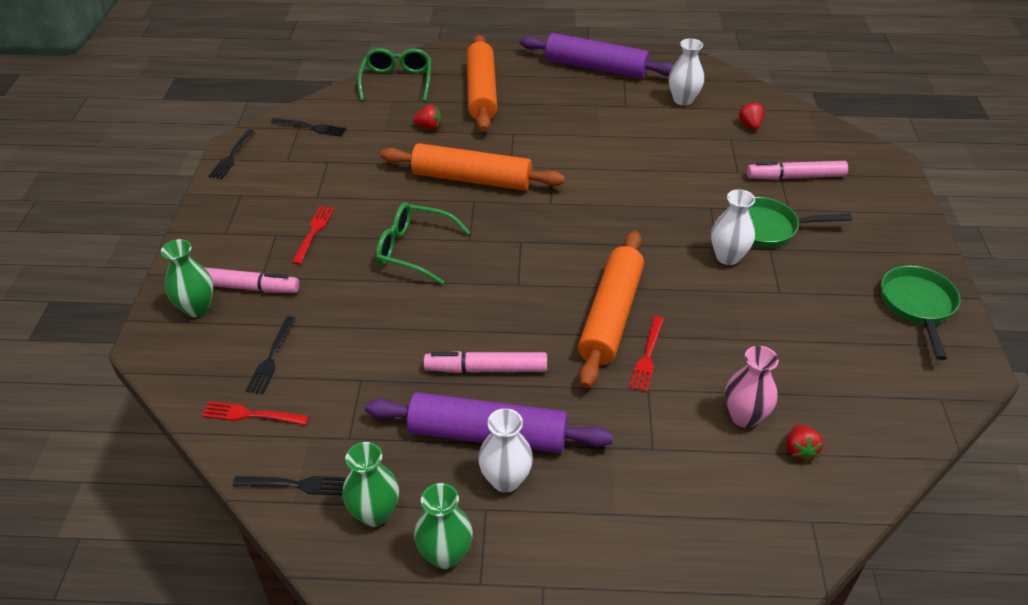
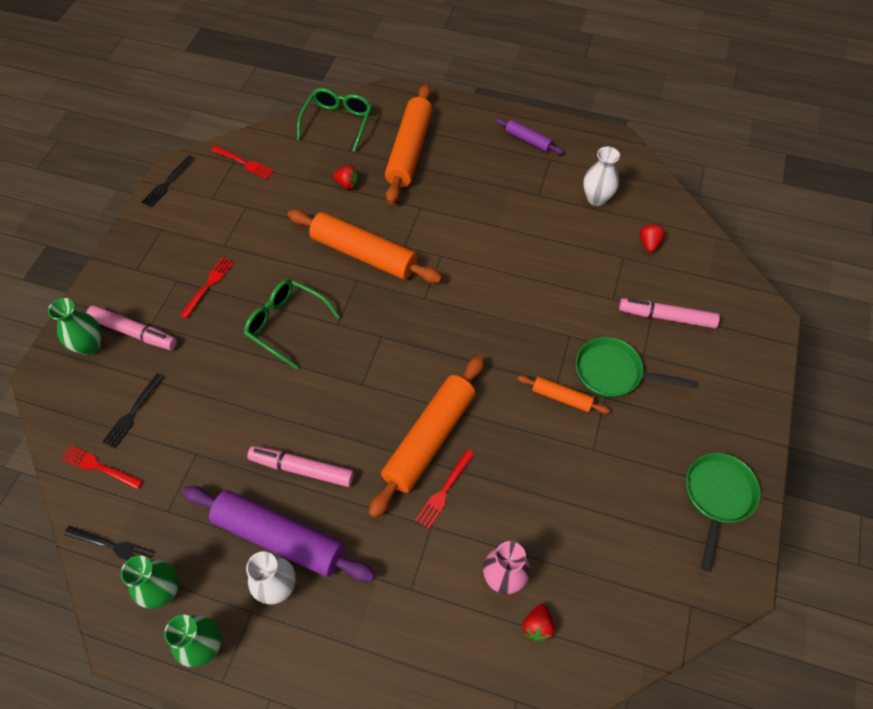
camera: 15 degrees right, 15 degrees up
black fork [271,118,346,137] -> red fork [211,146,274,179]
purple rolling pin [520,33,674,79] -> purple rolling pin [496,118,563,154], size x0.49
white vase [711,189,755,265] -> orange rolling pin [517,375,610,414]

